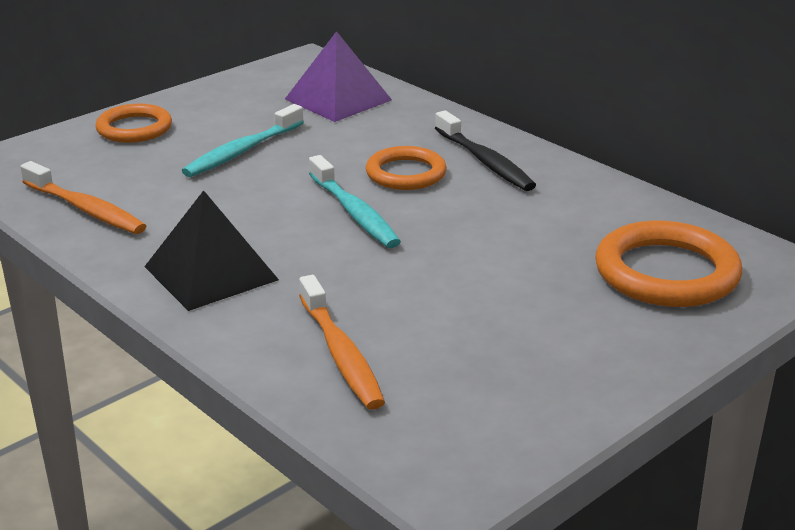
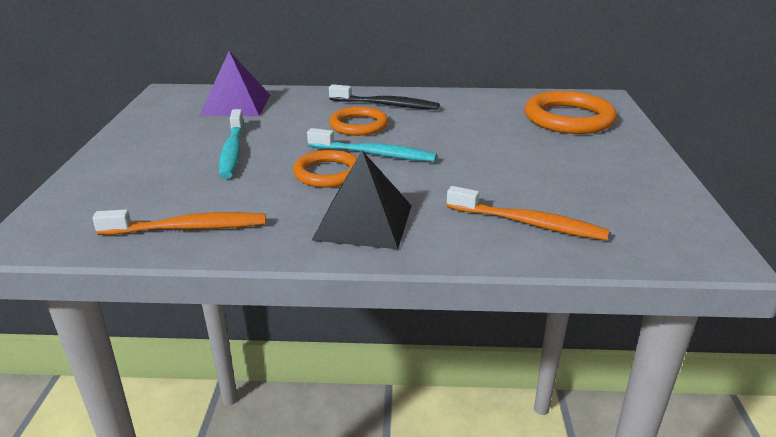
camera: 45 degrees left, 0 degrees up
orange ring [95,104,172,143] -> orange ring moved to [293,150,357,188]

